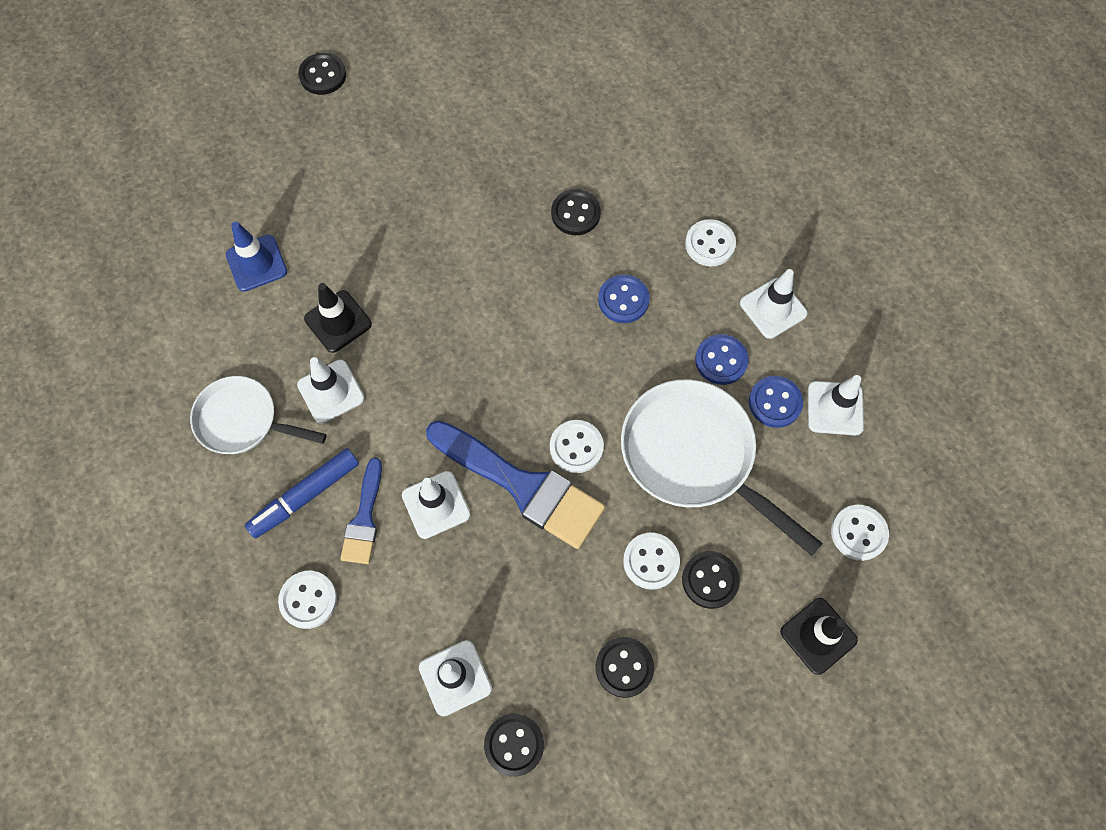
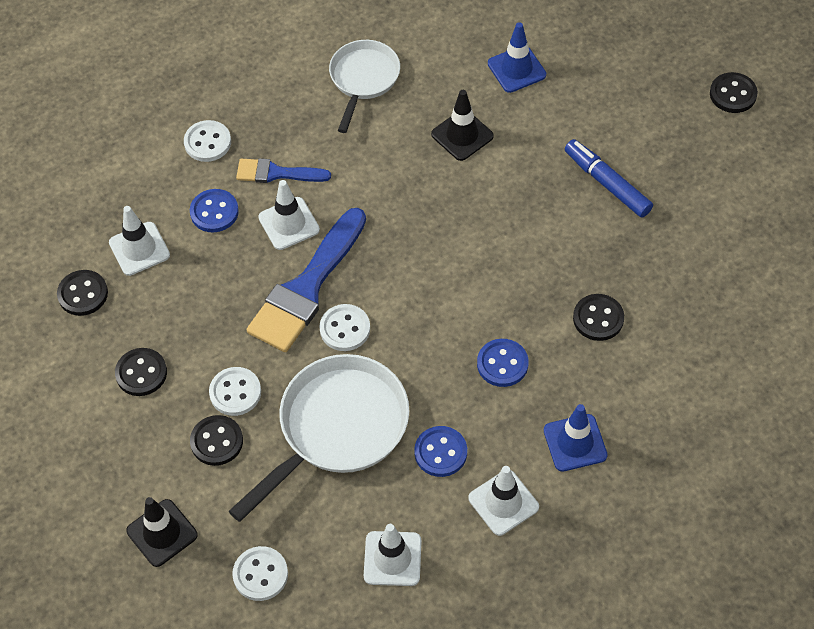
camera: 90 degrees right, 10 degrees down
blue marker [245,448,359,538] -> blue marker moved to [565,139,653,218]
white traffic cone [297,357,365,424] -> none
white button [685,219,736,266] -> blue traffic cone [544,404,608,472]
blue button [749,376,803,428] -> blue button moved to [190,189,239,232]

